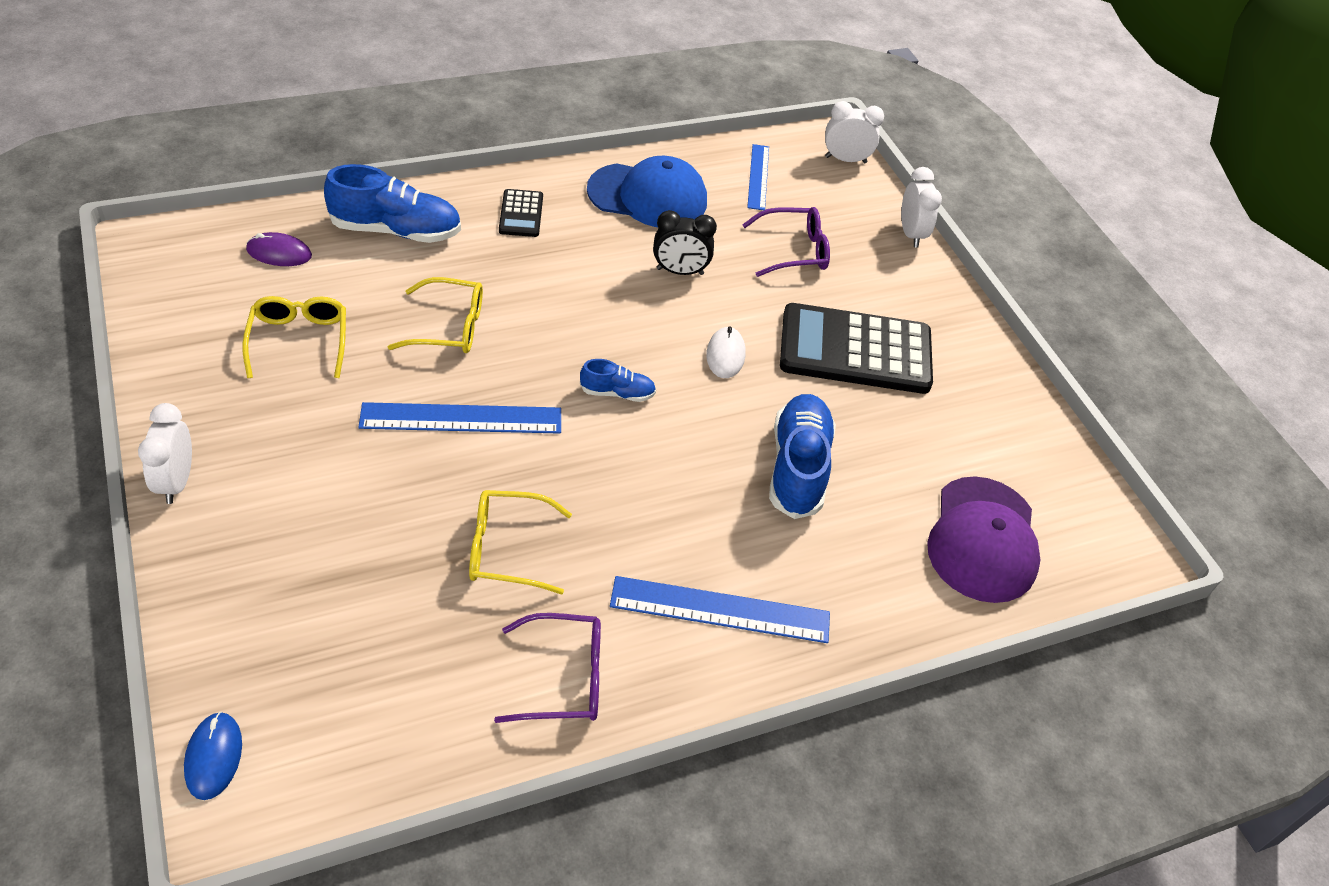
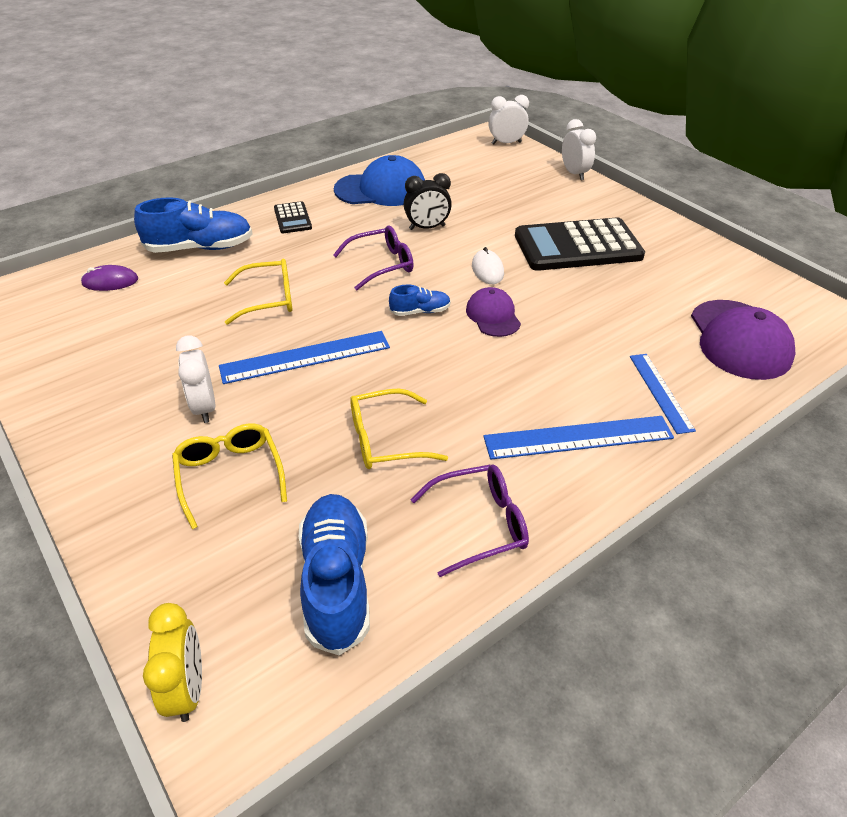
camera: 10 degrees left, 5 degrees down
white clock [138,403,192,504] -> white clock moved to [176,335,215,423]
blue mouse [184,712,242,800] -> yellow clock [143,603,202,722]
yellow glasses [242,296,346,378] -> yellow glasses moved to [172,423,287,529]
purple glasses [742,207,830,277] -> purple glasses moved to [333,226,414,290]
blue ruler [747,144,769,210] -> blue ruler moved to [630,354,696,434]
blue shoe [769,394,836,519] -> blue shoe moved to [299,494,370,655]
none -> purple cap [466,287,521,337]

